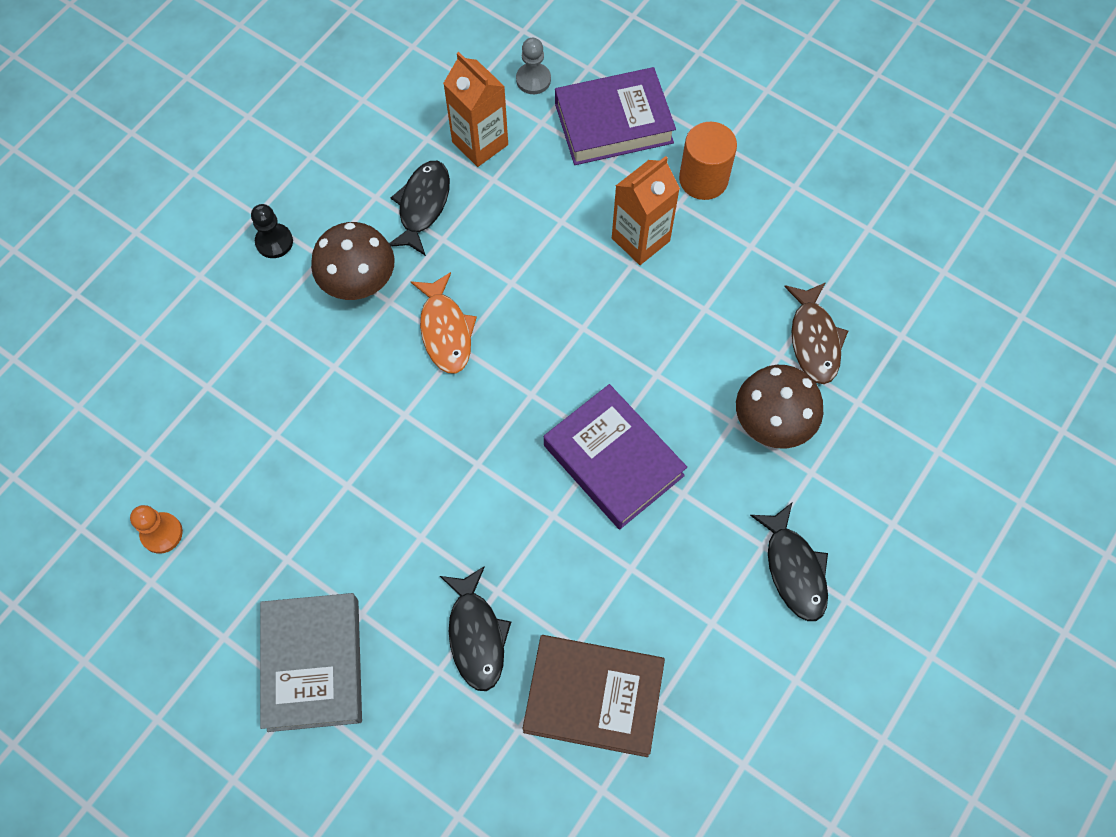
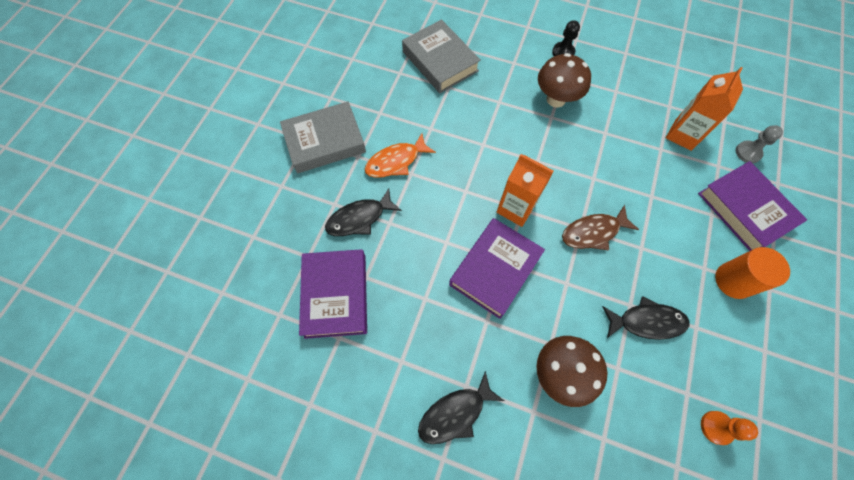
camera: 75 degrees right, 0 degrees up
orange pawn [130,505,183,554] -> orange pawn moved to [701,411,758,445]
black fish [389,161,450,256] -> black fish moved to [602,296,690,340]
orange fish [411,272,477,373] -> orange fish moved to [365,133,436,178]
brown book [522,635,665,757] -> purple book [299,249,367,339]
orange carton [612,156,680,265] -> orange carton moved to [497,154,554,227]
brown fish [784,282,848,384] -> brown fish moved to [562,205,639,250]
none -> grey book [402,19,481,93]

